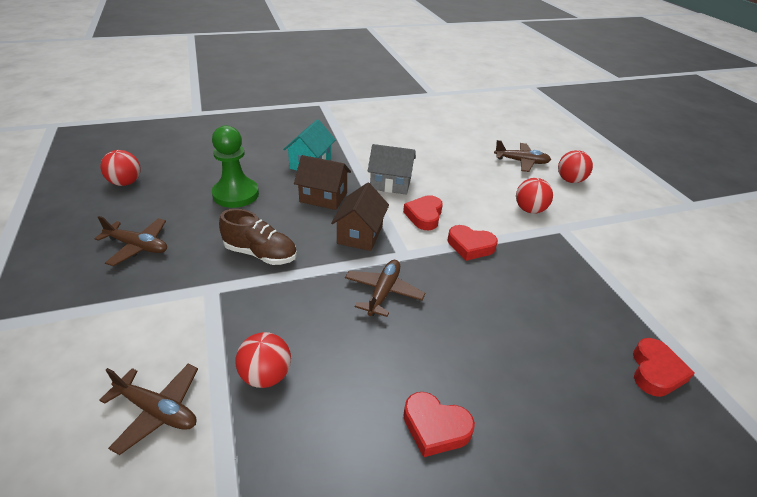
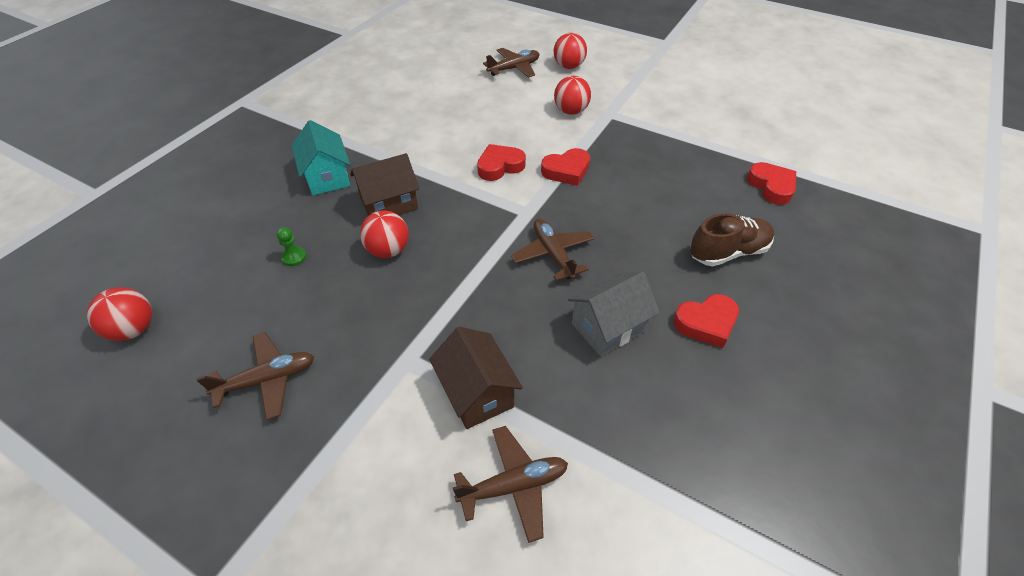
camera: 40 degrees left, 10 degrees up
green pawn [212,125,259,208] -> green pawn [277,227,307,266], size x0.40
brown shoe [219,209,297,265] -> brown shoe moved to [690,213,774,267]
red ball [236,332,291,388] -> red ball moved to [360,210,409,258]
brown house [331,182,389,251] -> brown house moved to [429,327,523,429]
grey house [368,144,416,195] -> grey house moved to [568,272,660,357]
red heart [403,195,443,230] -> red heart turned 90 degrees clockwise [477,144,526,181]

